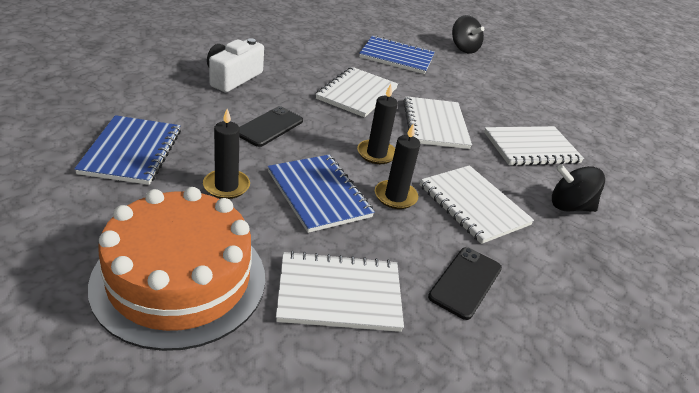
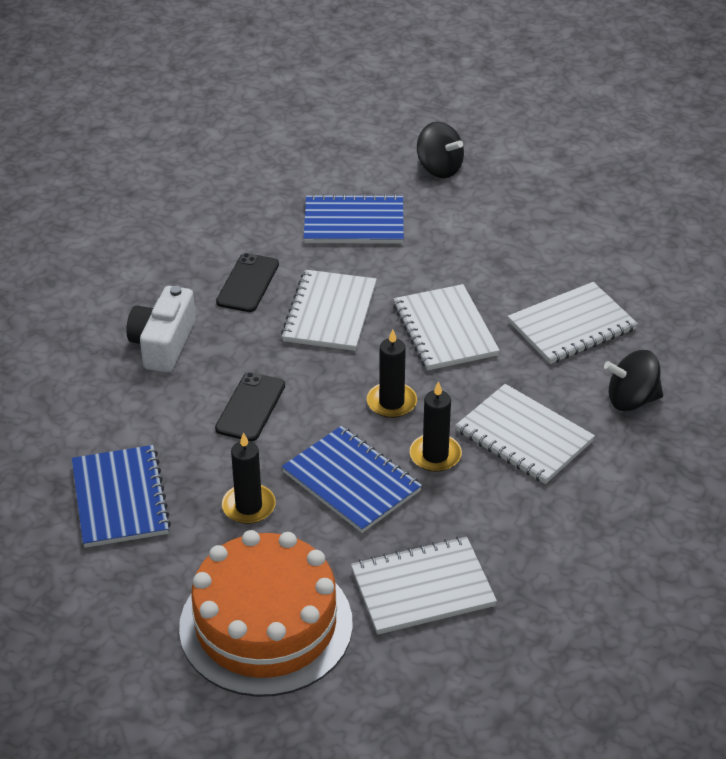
camera: 10 degrees left, 5 degrees up
black phone [428,247,502,320] -> black phone moved to [216,253,279,312]

